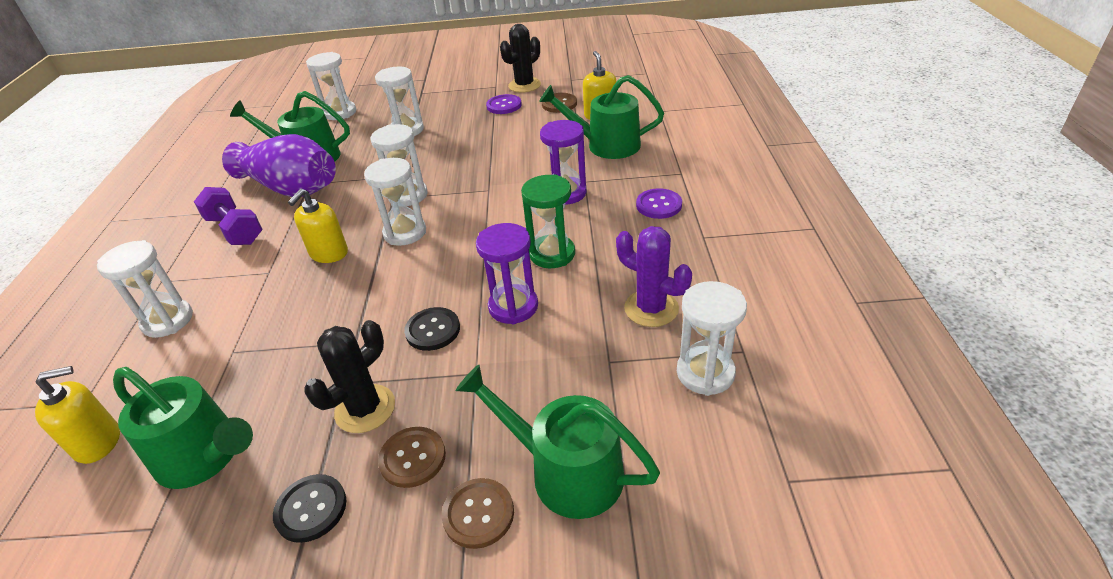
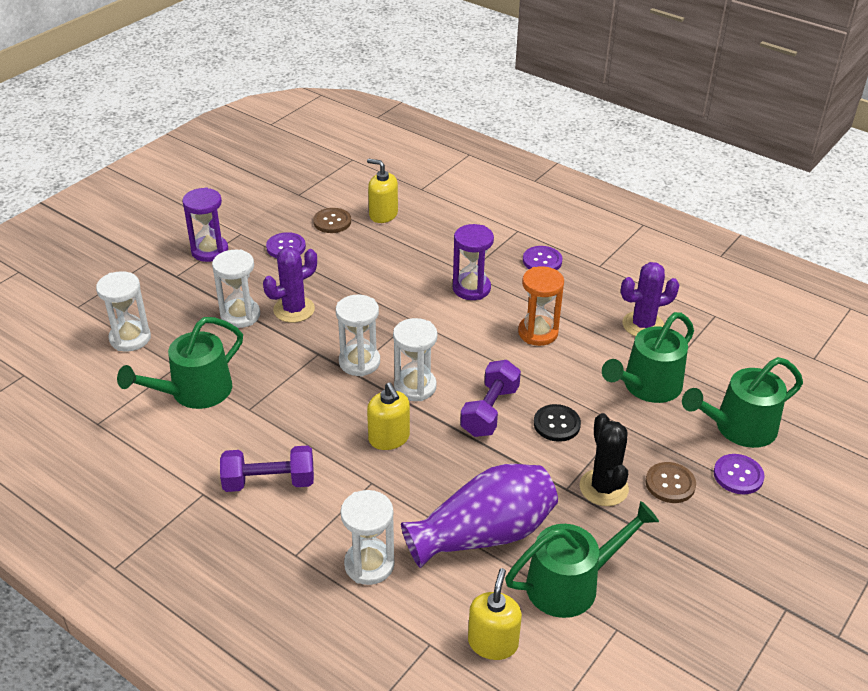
camera: 55 degrees left, 0 degrees up
purple vase [222,134,336,197] -> purple vase moved to [401,464,558,568]
black button [273,474,346,543] -> none
brown button [442,478,514,549] -> purple button [714,454,765,494]
purple hourglass [476,223,538,324] -> purple hourglass moved to [182,187,228,262]
black cactus [500,24,541,93] -> none
green hourglass [521,174,575,268] -> orange hourglass [518,266,564,346]
green watering can [539,75,664,159] -> green watering can moved to [602,312,694,403]
white hourglass [677,281,747,396] -> none
none -> purple cactus [263,247,317,323]
none -> purple dumbbell [460,360,521,437]

